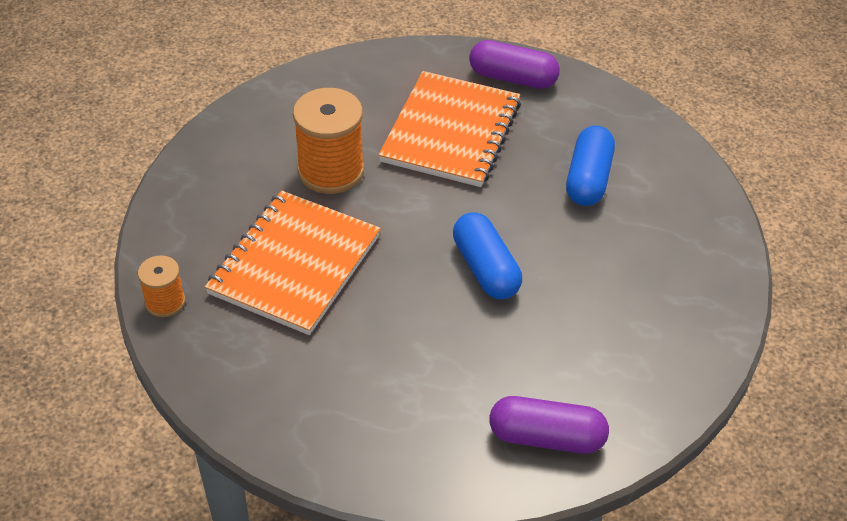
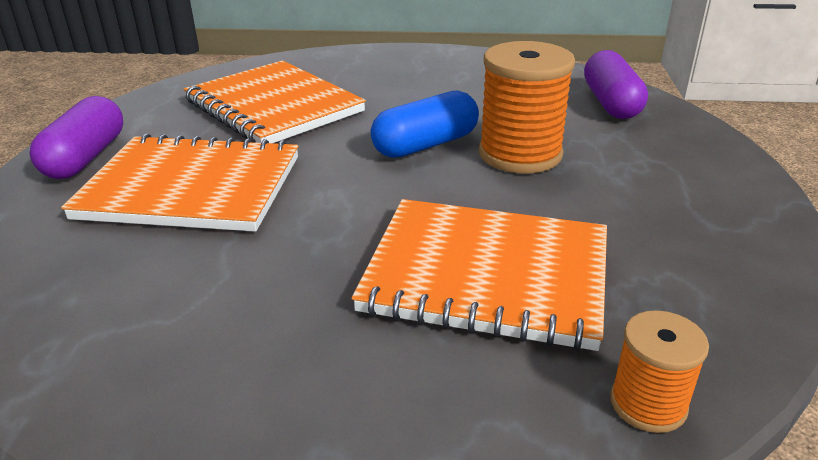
camera: 100 degrees left, 15 degrees down
orange spool [293,88,364,194] -> orange spool moved to [479,41,575,174]
blue capsule [566,126,615,206] -> orange notebook [184,60,366,143]

